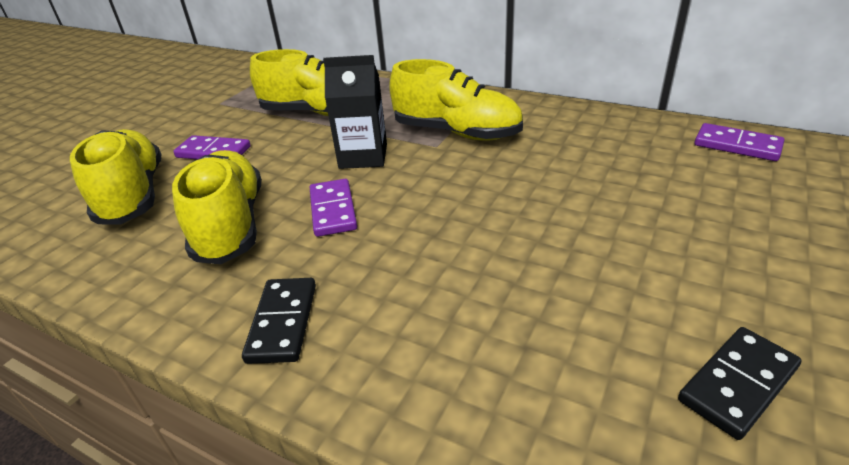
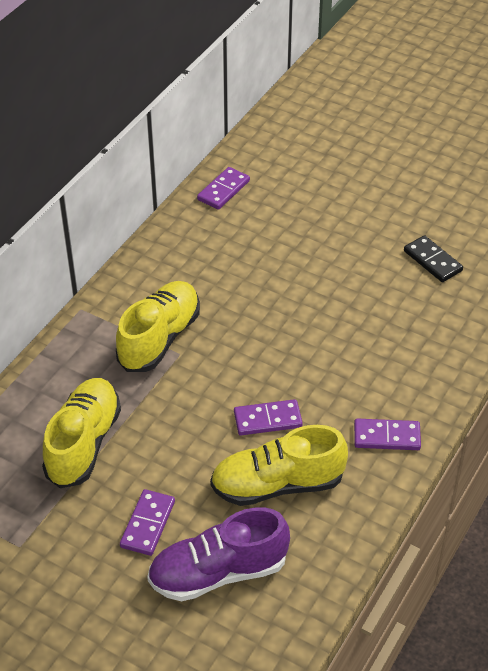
camera: 90 degrees left, 10 degrees up
yellow shoe [70,129,161,224] -> purple shoe [147,507,290,601]
black domino [242,278,316,364] -> purple domino [354,419,421,450]
black carton [323,55,387,169] -> none

